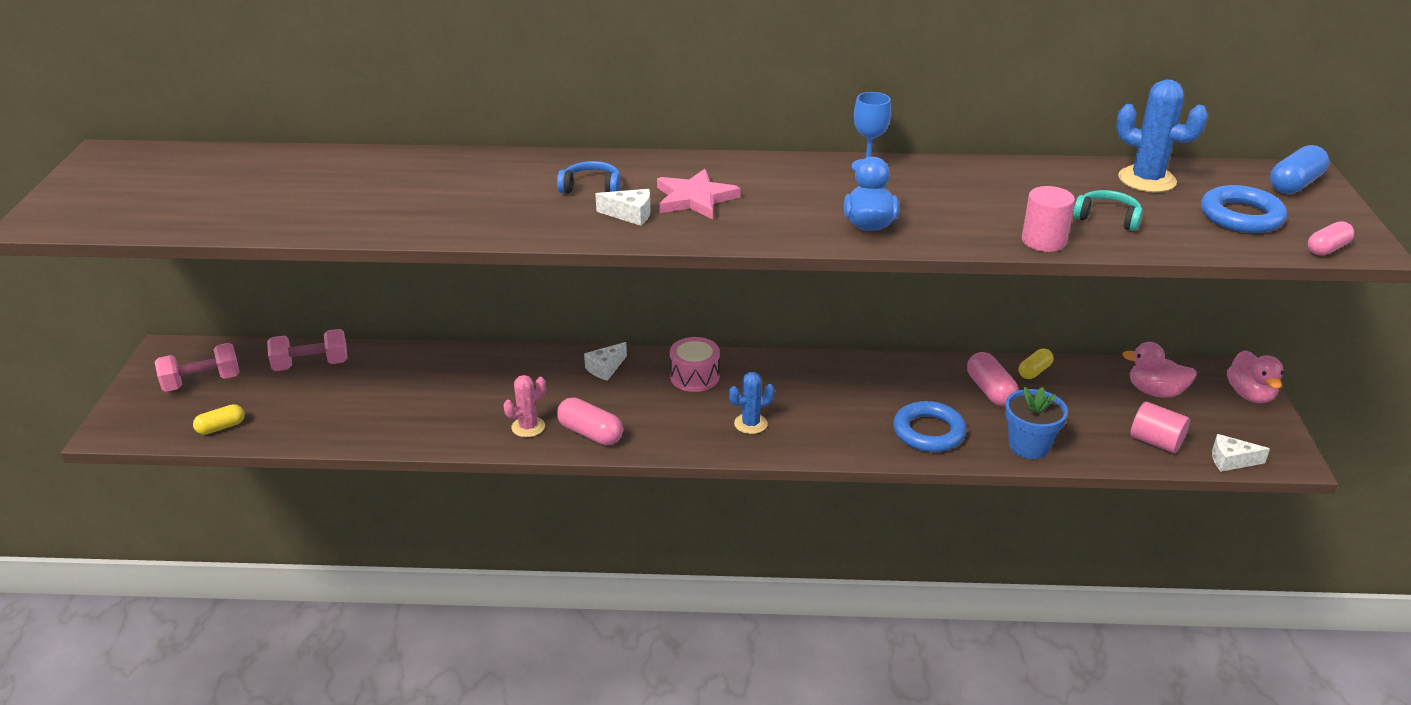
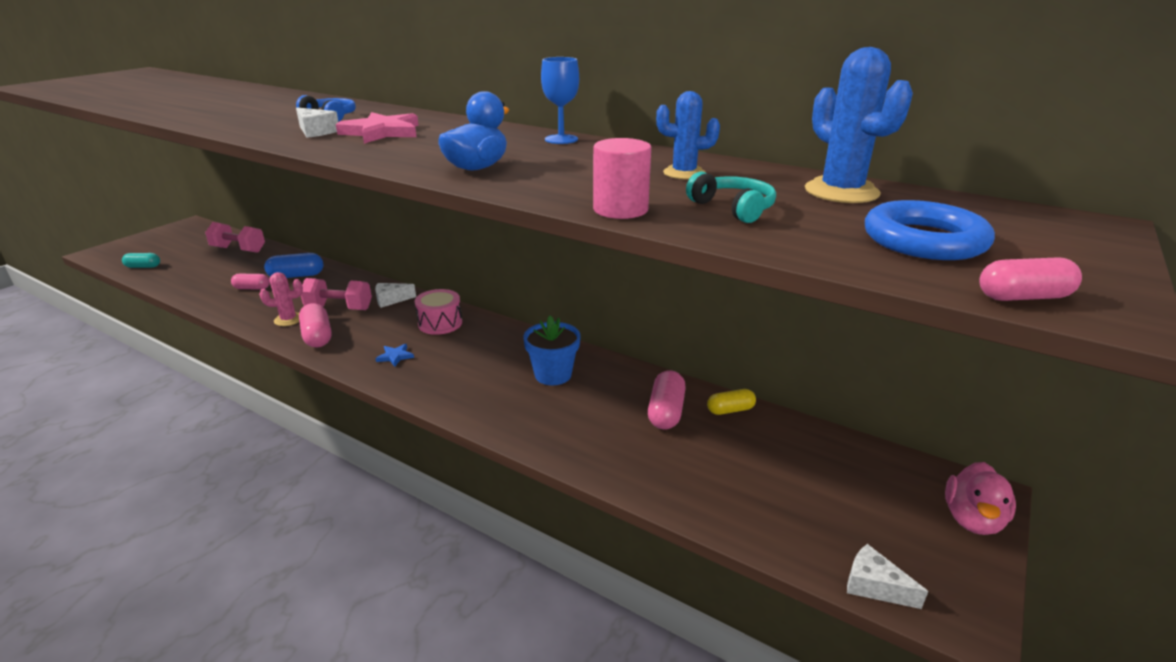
camera: 30 degrees right, 5 degrees down
pink dumbbell [155,343,240,392] -> pink dumbbell moved to [301,278,372,310]
yellow capsule [193,404,245,435] -> turquoise capsule [122,253,160,268]
blue cactus [729,372,775,434] -> blue cactus moved to [656,91,720,179]
blue ring [893,401,967,452] -> none
blue flower pot [1005,387,1068,459] -> blue flower pot moved to [523,316,581,386]
pink duck [1122,342,1197,398] -> none
pink cylinder [1130,401,1190,453] -> none
blue capsule [1270,145,1329,194] -> blue capsule moved to [264,253,323,278]
none -> pink capsule [231,274,270,290]
none -> blue star [376,344,414,367]

